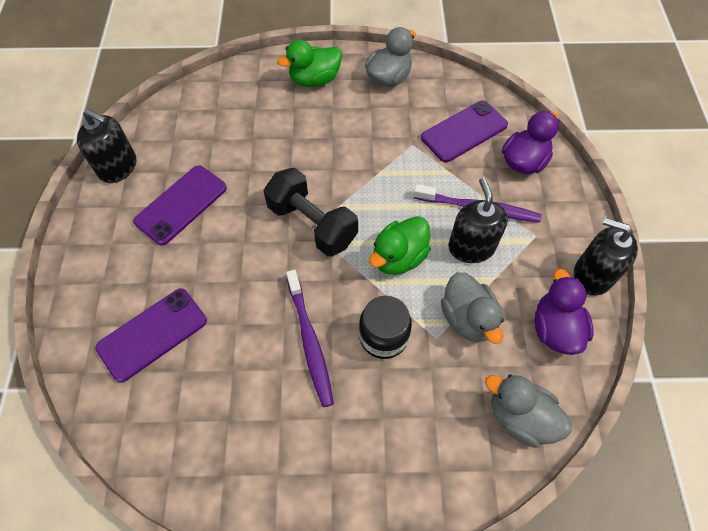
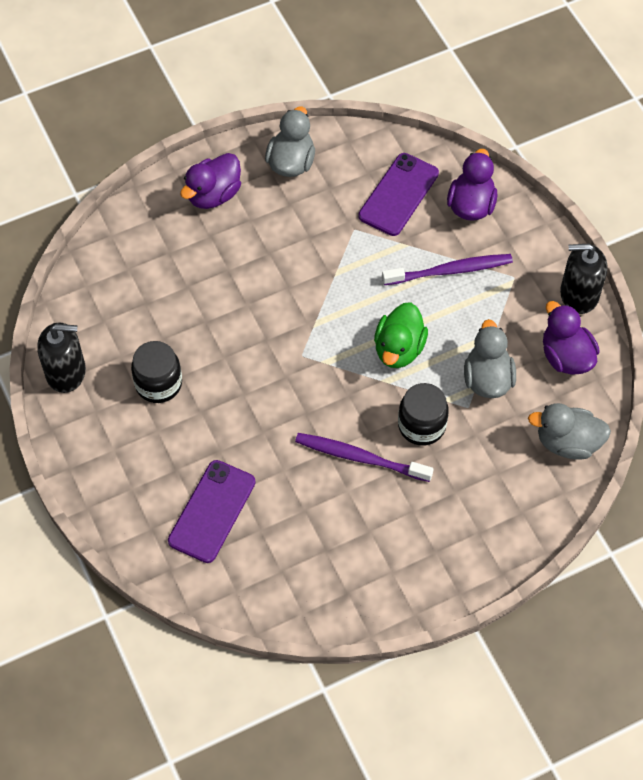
camera: 25 degrees left, 0 degrees up
purple phone [133,166,227,245] -> black jar [131,341,182,403]
black dumbbell [264,168,358,256] -> none
green duck [278,40,342,87] -> purple duck [180,153,241,209]
purple toothbrush [286,270,334,407] -> purple toothbrush turned 150 degrees clockwise [295,433,434,482]
grey duck [441,272,504,344] -> grey duck turned 135 degrees counterclockwise [464,319,516,398]
black soap dispenser [448,178,508,263] -> none

